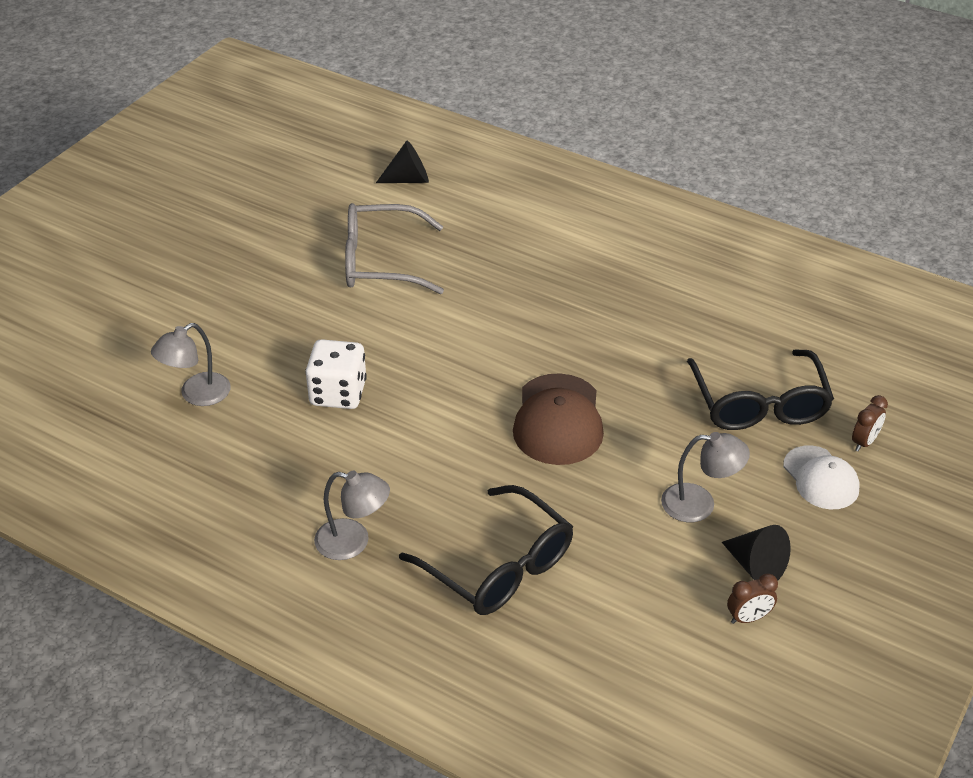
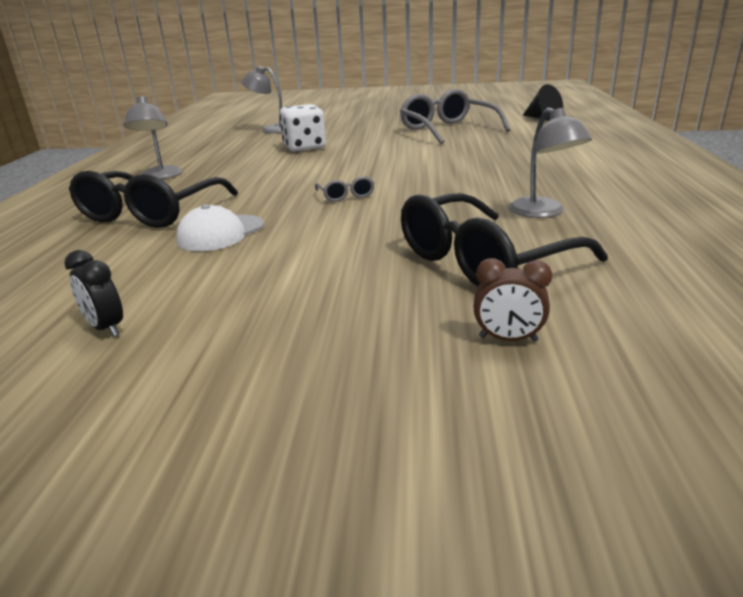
camera: 65 degrees right, 15 degrees down
brown cap [513,373,604,465] -> grey glasses [315,176,375,202]
grey lamp [661,432,750,522] -> grey lamp moved to [509,107,592,218]
black cone [722,525,791,581] -> none
brown clock [727,573,778,624] -> black clock [64,250,123,336]
white cap [783,445,860,509] -> white cap moved to [176,204,264,251]

